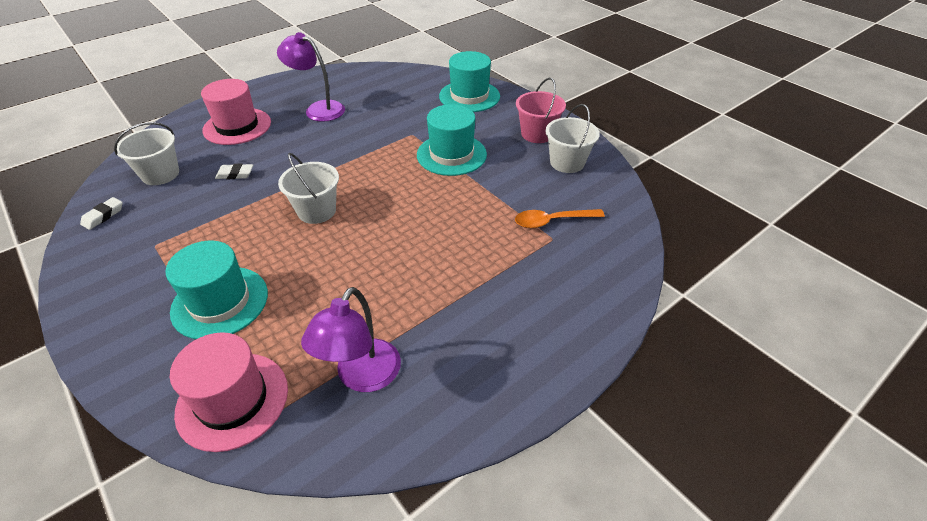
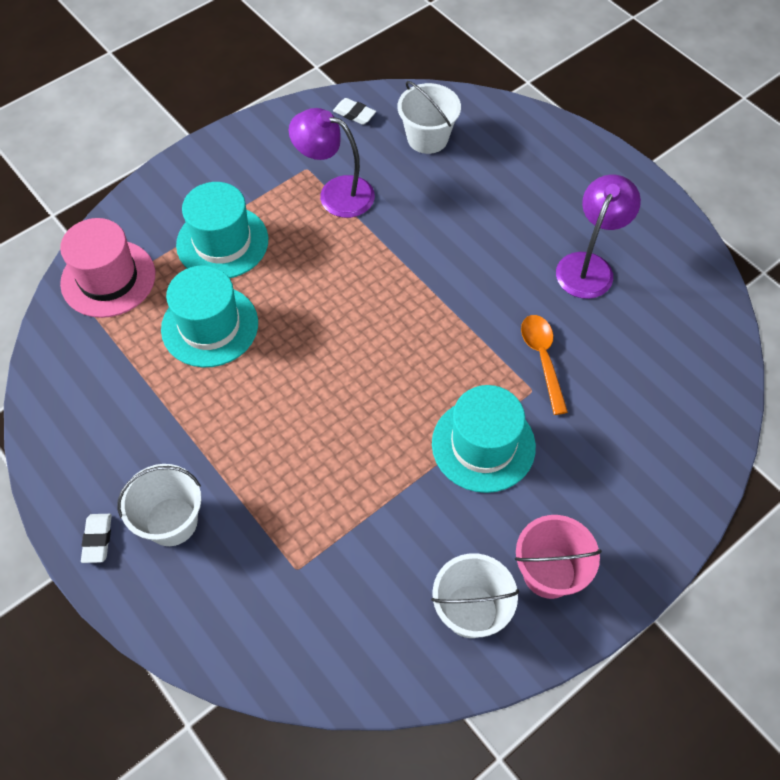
camera: 90 degrees right, 15 degrees up
pink hat [201,79,271,145] -> none
white eraser [215,164,253,179] -> white eraser moved to [81,514,112,563]
white bucket [278,153,339,224] -> white bucket moved to [117,464,201,546]
purple lamp [301,287,401,392] -> purple lamp moved to [289,108,375,218]
turquoise hat [439,51,500,112] -> turquoise hat moved to [161,265,258,367]
orange spoon [515,209,605,228] -> orange spoon moved to [521,315,568,415]

